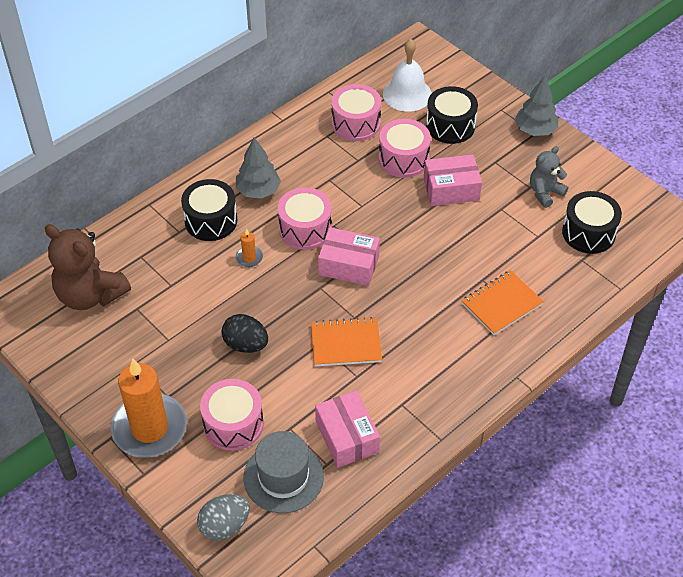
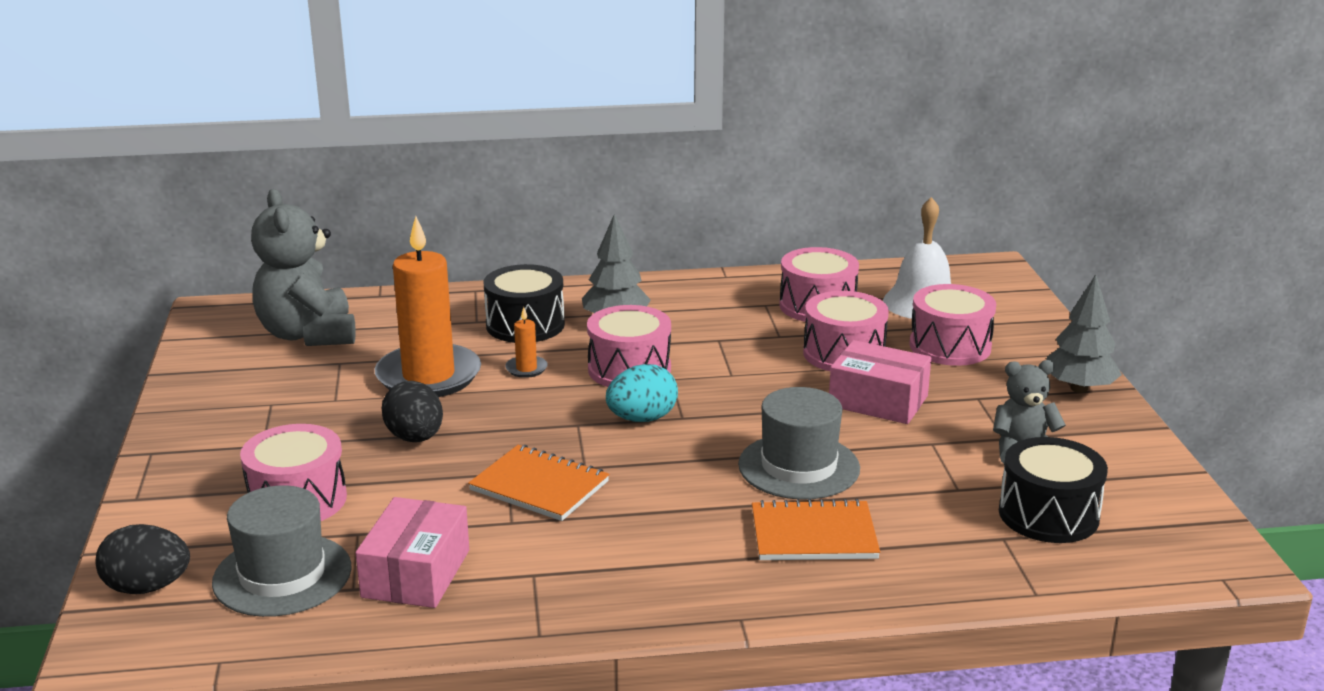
camera: 35 degrees right, 25 degrees down
brown teddy bear [45,224,131,310] -> grey teddy bear [251,189,356,346]
orange candle [111,358,187,458] -> orange candle moved to [375,216,481,397]
grey egg [197,494,250,541] -> black egg [95,524,190,594]
pink box [318,227,380,286] -> turquoise egg [606,364,678,422]
black drum [426,86,478,144] -> pink drum [909,284,996,366]
none -> grey hat [738,387,860,500]

